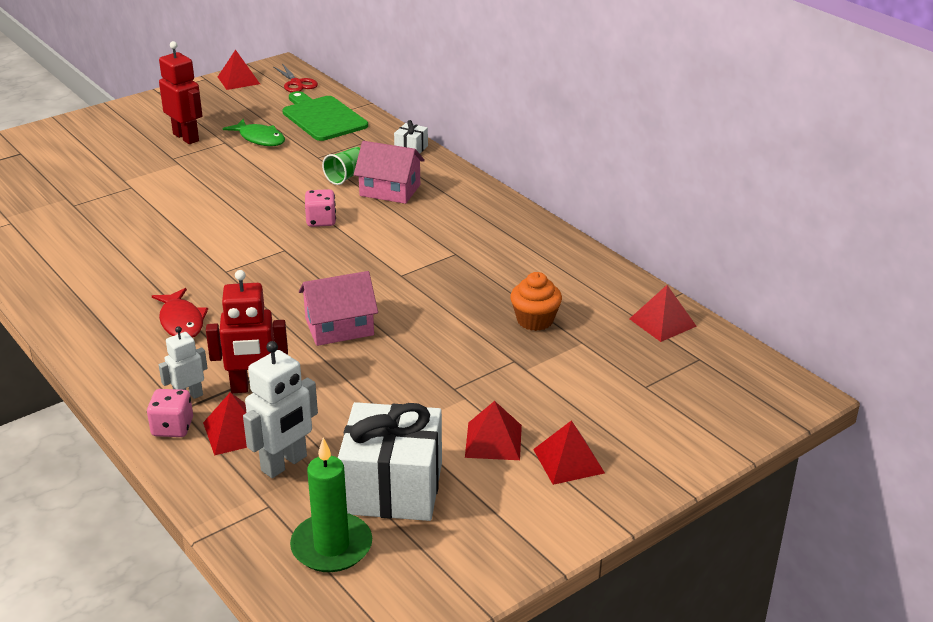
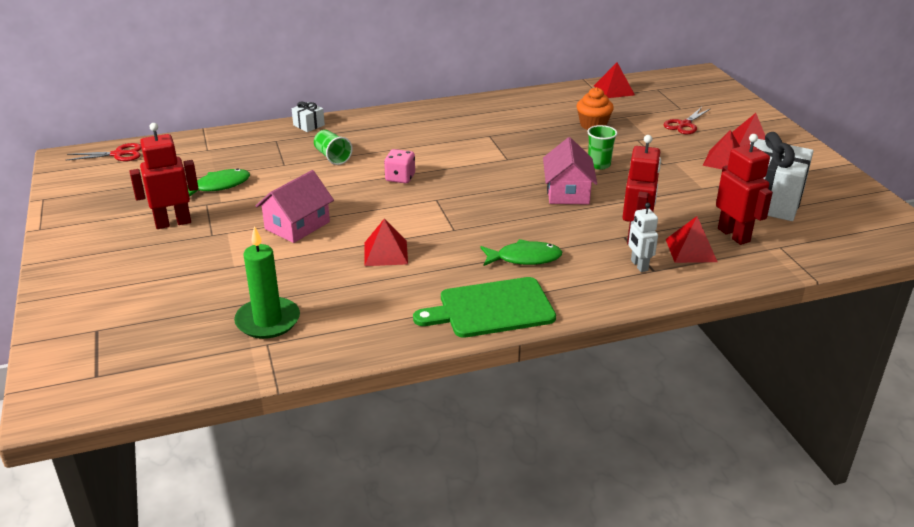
camera: 70 degrees left, 0 degrees up
pink dice [147,389,193,437] -> none
red fish [152,288,208,338] -> green fish [480,239,562,266]
red pyramid [218,50,260,90] -> red pyramid moved to [364,219,408,266]
white robot [243,341,318,478] -> red robot [716,134,773,245]
green cutting board [282,91,368,141] -> green cutting board moved to [413,277,556,338]
green candle [290,438,372,572] -> green candle moved to [234,226,300,339]
pink house [354,141,425,204] -> pink house moved to [256,170,334,243]
none -> green cup [587,125,617,170]
none -> red scissors [664,107,710,134]

